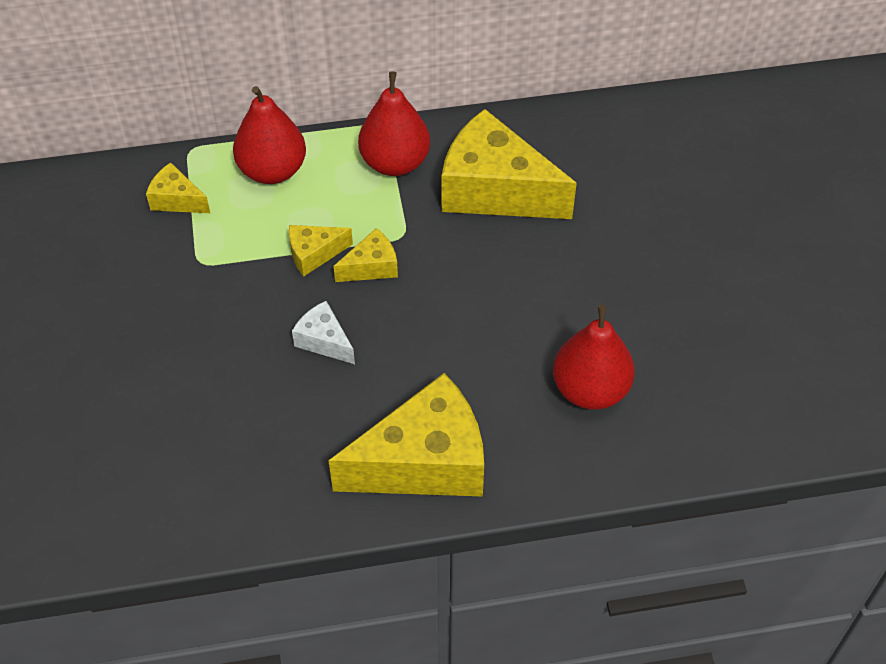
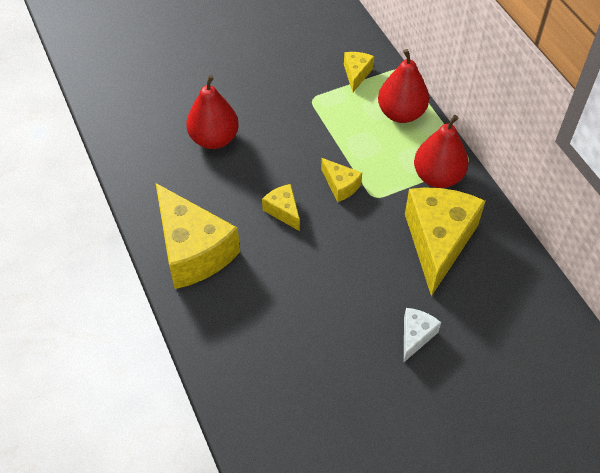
camera: 75 degrees right, 0 degrees up
yellow cheese [289,225,353,276] -> yellow cheese moved to [262,184,300,231]
white cheese [292,301,355,364] -> white cheese moved to [404,308,441,362]
red pear [553,305,635,410] -> red pear moved to [186,75,239,149]

